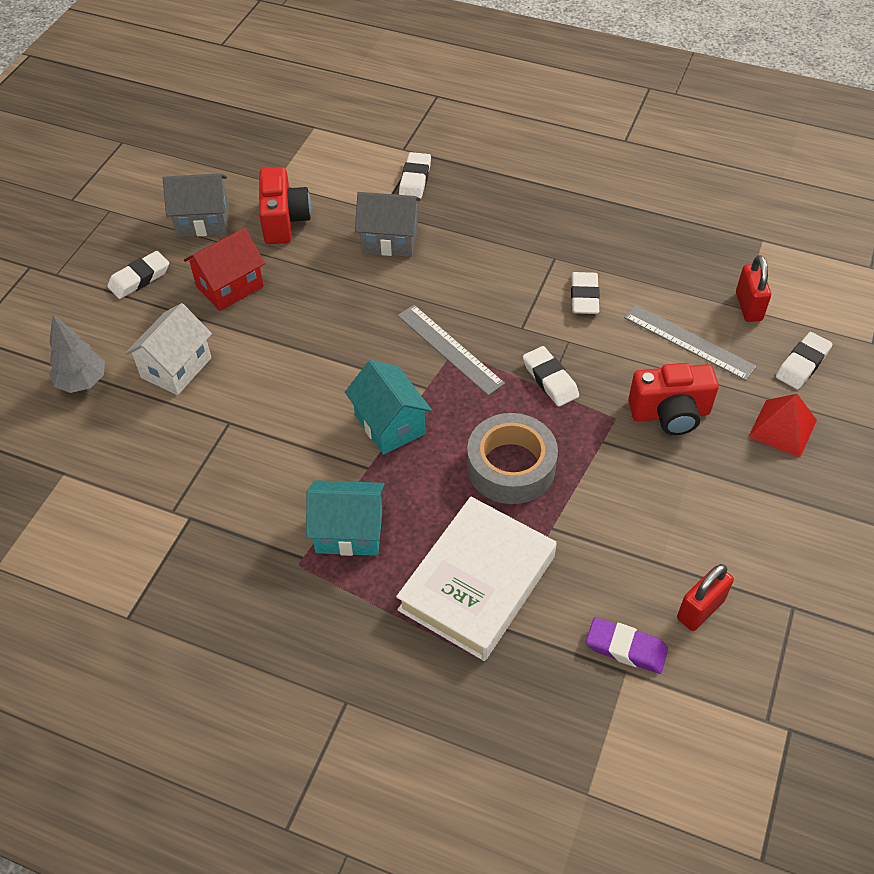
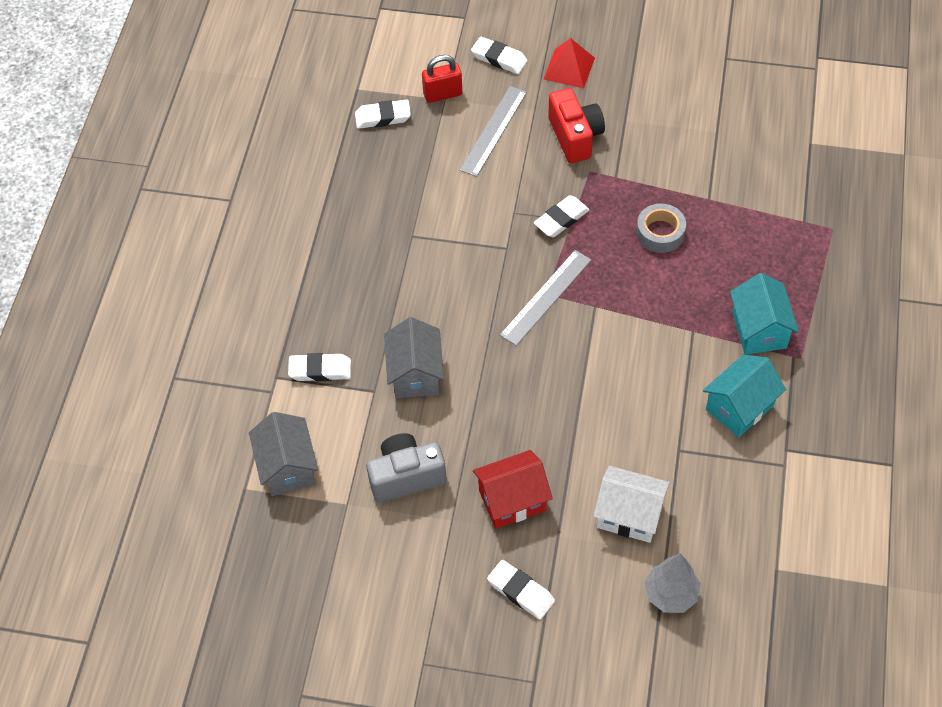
camera: 100 degrees left, 5 degrees up
grey house [163,173,229,237] -> grey house moved to [249,412,318,496]
red house [184,228,265,311] -> red house turned 60 degrees counterclockwise [473,450,553,529]
red camera [259,167,311,244] -> grey camera [366,433,447,503]
turquoise house [345,360,432,455] -> turquoise house moved to [703,354,786,437]
white book [396,497,557,661] -> none
grey tape [467,413,558,504] -> grey tape [636,204,686,253], size x0.66
white eraser [571,272,600,314] -> white eraser moved to [355,100,411,129]
purple eraser [586,617,668,674] -> none
red padlock [677,564,734,631] -> none

